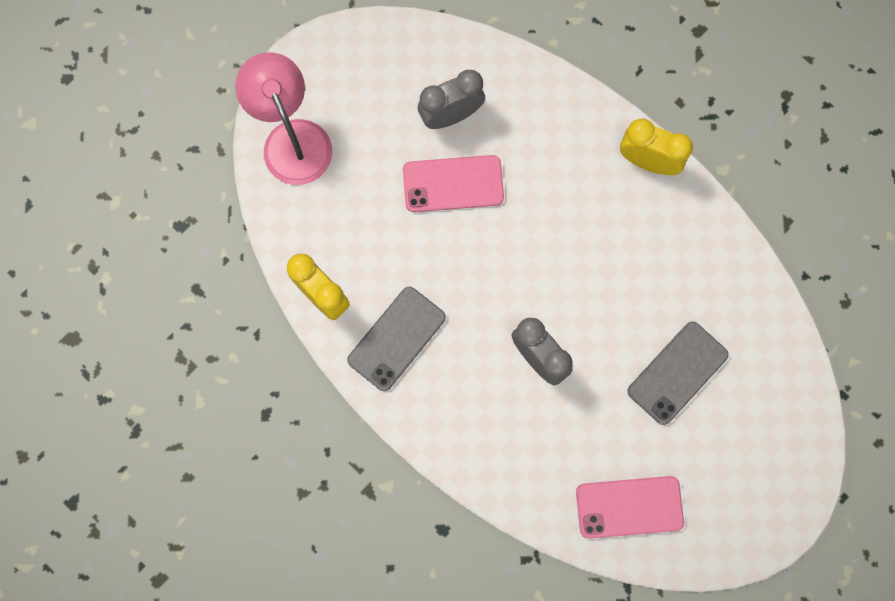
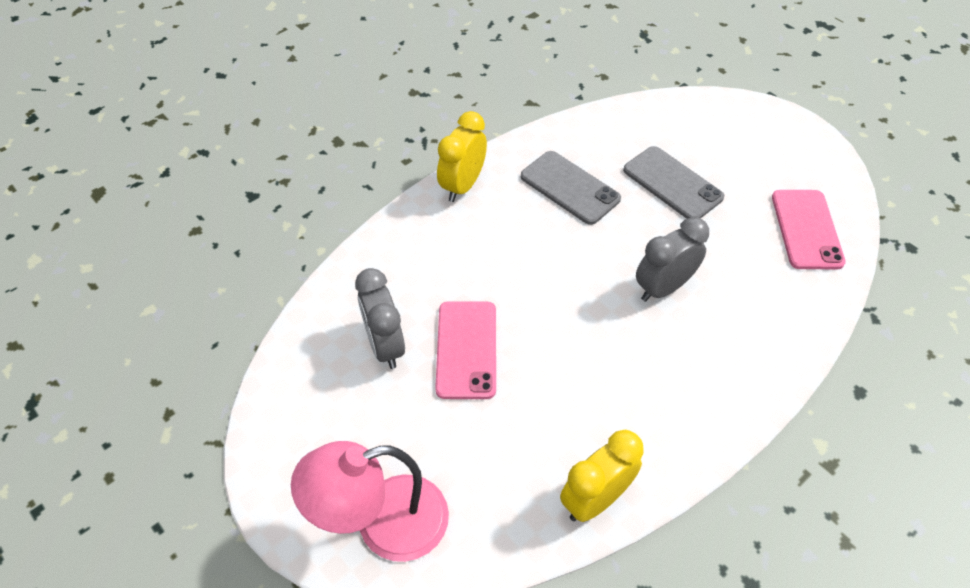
camera: 85 degrees left, 25 degrees down
grey phone [347,287,446,391] -> grey phone moved to [521,151,621,225]

